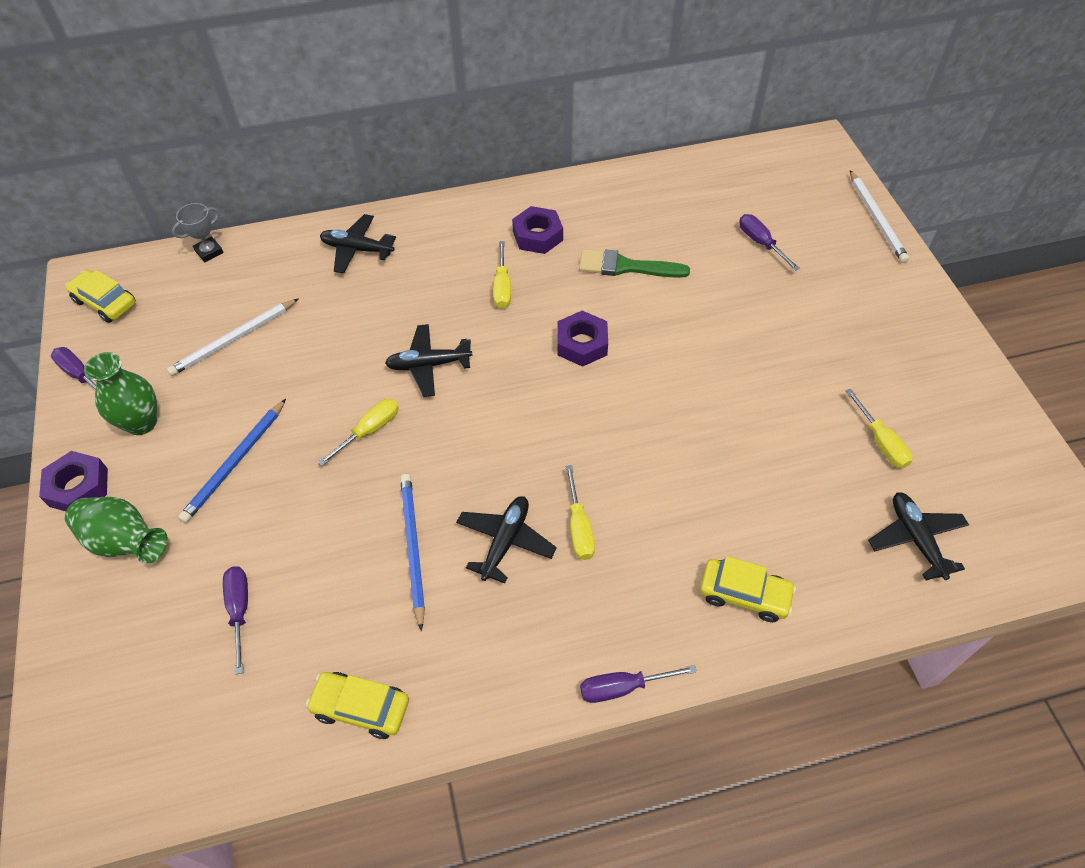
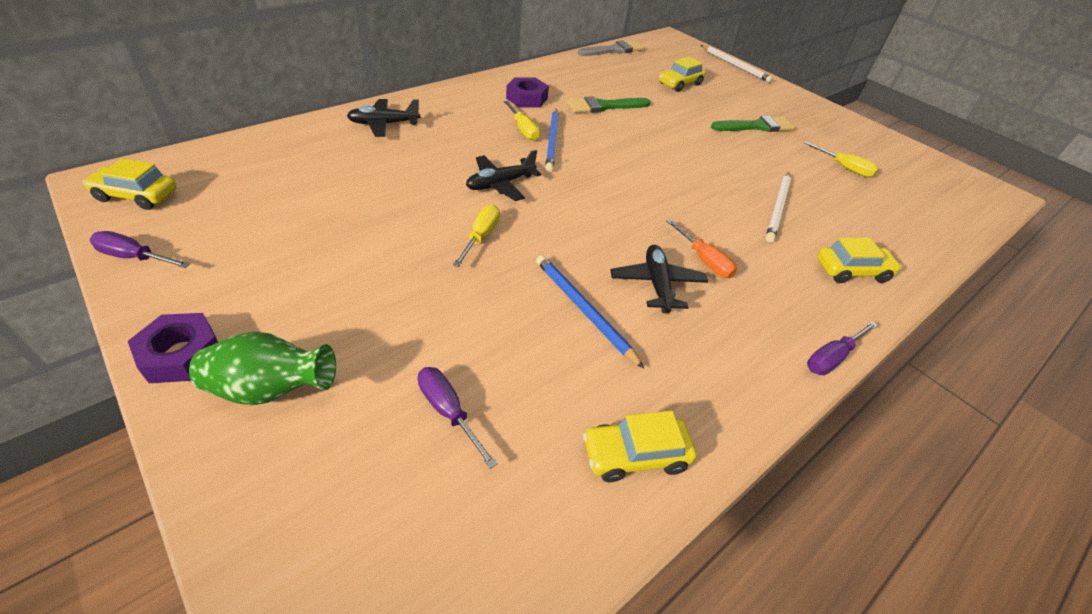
camera: 30 degrees left, 10 degrees down
green vase [84,352,157,435] -> none
white pencil [167,298,299,376] -> white pencil moved to [765,171,791,242]
grey trophy [172,203,224,262] -> none
blue pencil [178,399,286,523] -> blue pencil moved to [545,108,559,172]
purple nut [557,311,608,367] -> none
yellow screwdriver [565,465,595,560] -> orange screwdriver [666,219,737,278]
purple screwdriver [739,214,800,271] -> yellow car [659,57,705,92]
black plane [868,492,969,580] -> none
none -> grey brush [578,40,645,56]
none -> green brush [711,116,795,132]

